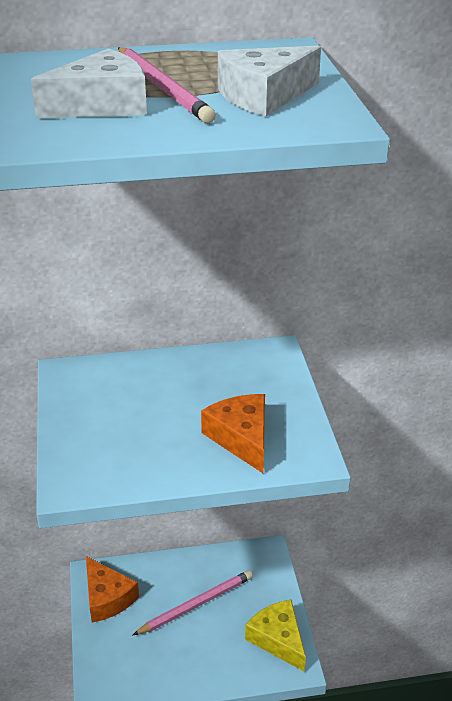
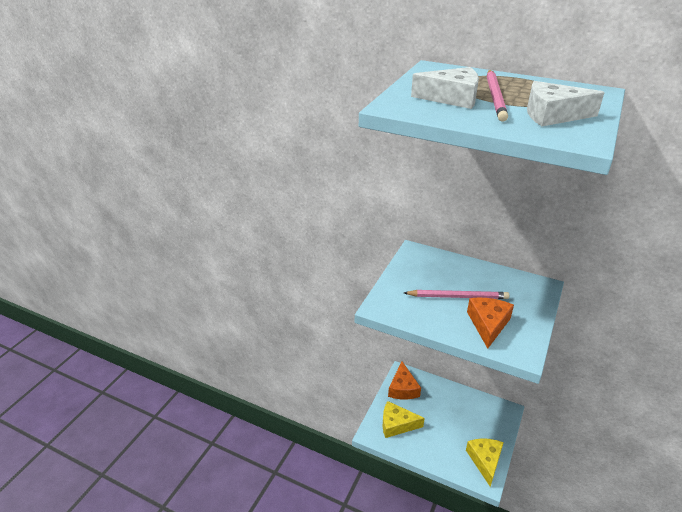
camera: 35 degrees right, 0 degrees up
pink pencil [133,570,253,635] -> pink pencil moved to [404,290,509,299]
none -> yellow cheese [383,401,425,438]

